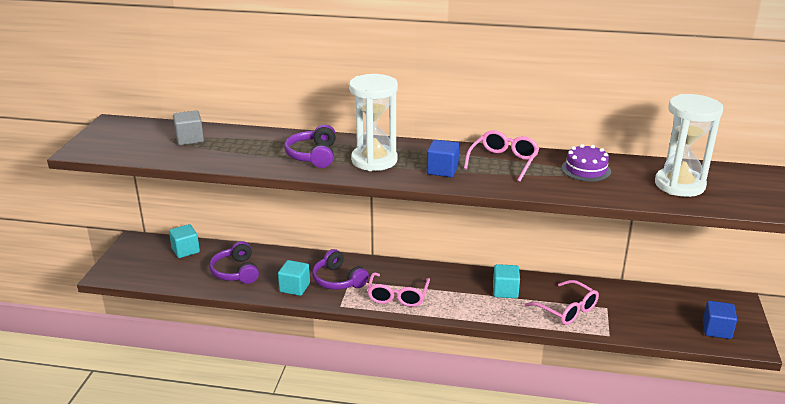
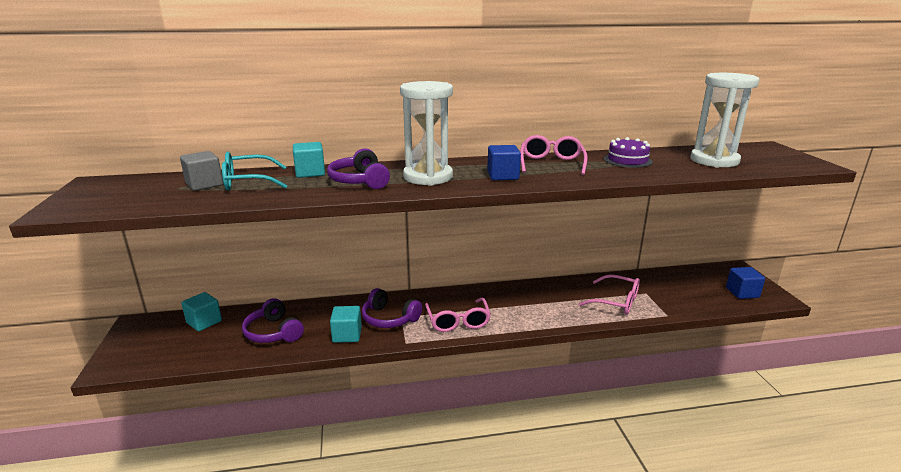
camera: 20 degrees left, 5 degrees down
turquoise cube [493,264,520,298] -> turquoise cube moved to [293,142,325,178]
none -> turquoise glasses [222,151,287,190]

